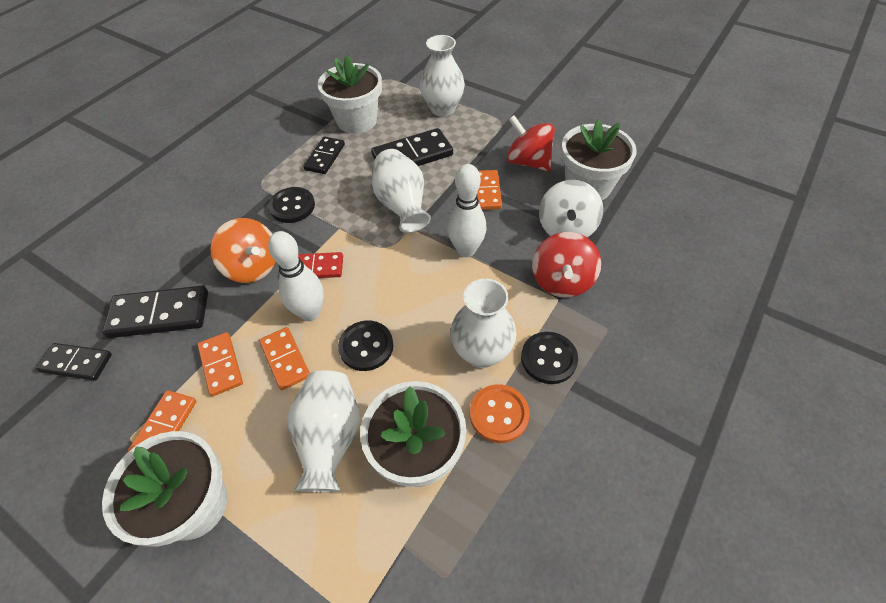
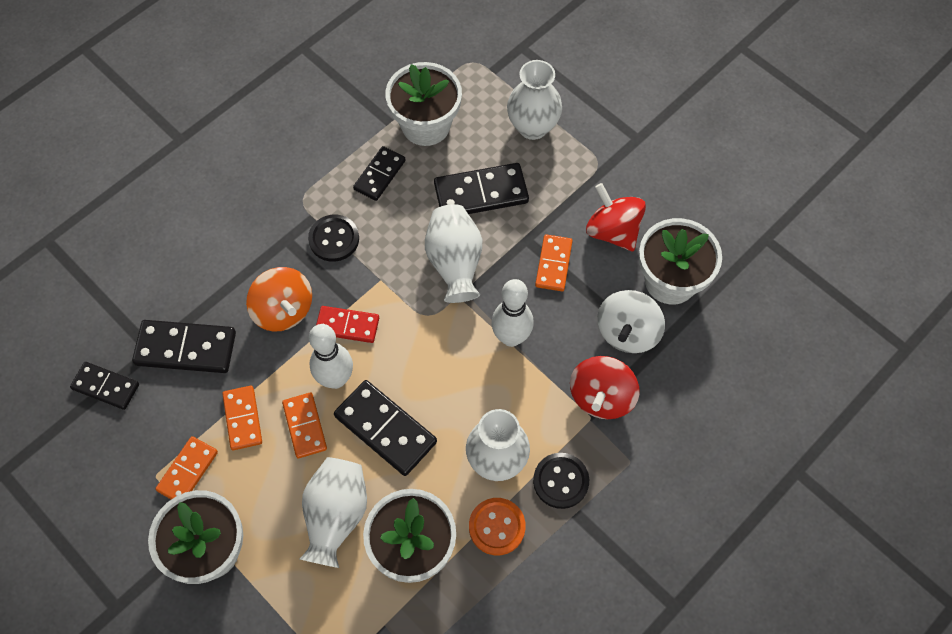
camera: 10 degrees right, 10 degrees up
black button [338,320,393,371] -> black domino [334,380,437,476]

